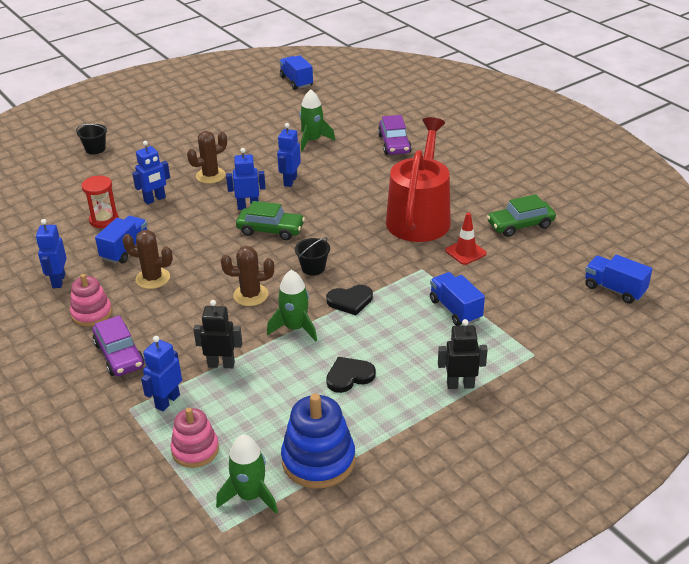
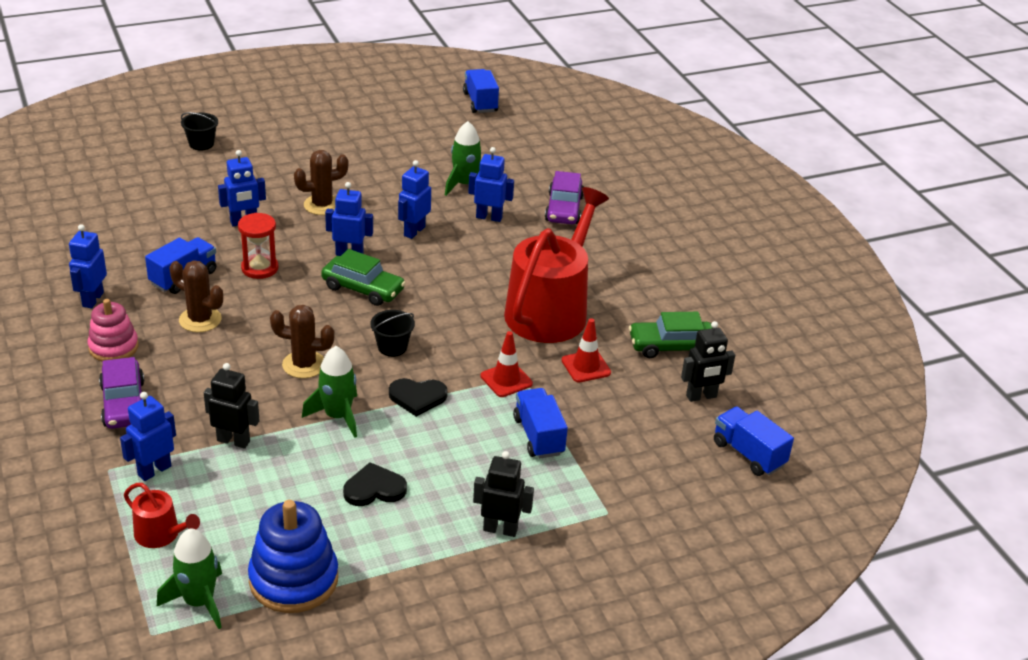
camera: 10 degrees right, 0 degrees up
red hourglass [81,176,119,228] -> red hourglass moved to [238,213,278,279]
pink stacking toy [170,408,219,468] -> red watering can [124,483,200,548]
none -> blue robot [468,147,514,222]
none -> red traffic cone [481,331,533,397]
none -> black robot [681,321,735,402]

